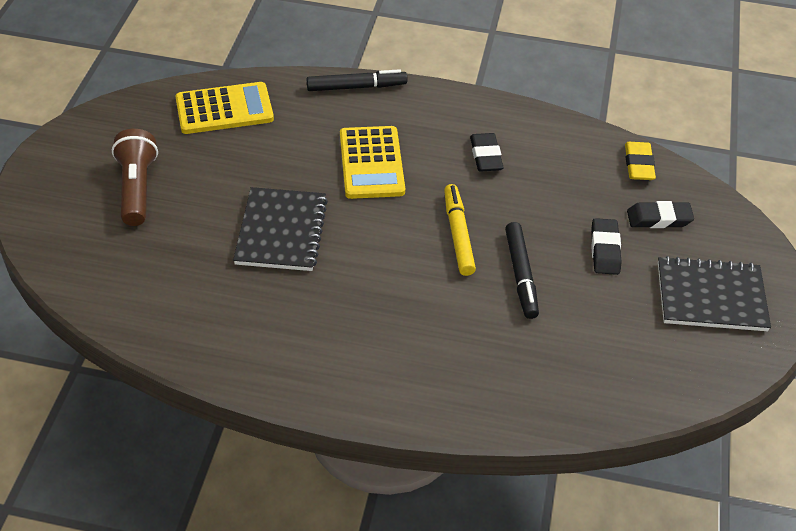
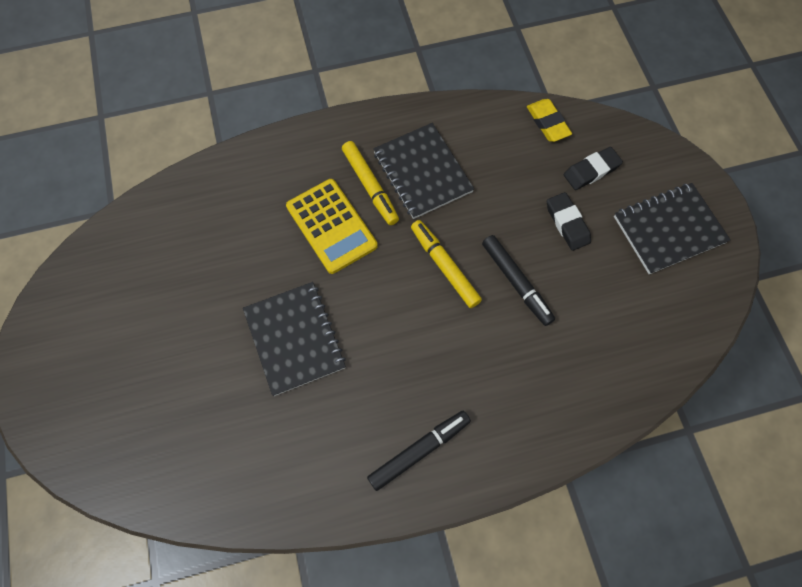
camera: 25 degrees left, 20 degrees up
brown flashlight [112,129,158,226] -> none
yellow calculator [175,82,274,134] -> none
black marker [307,69,408,91] -> black marker moved to [367,411,471,491]
black eraser [470,133,504,171] -> black notebook [373,123,474,219]
none -> yellow marker [342,141,399,225]

